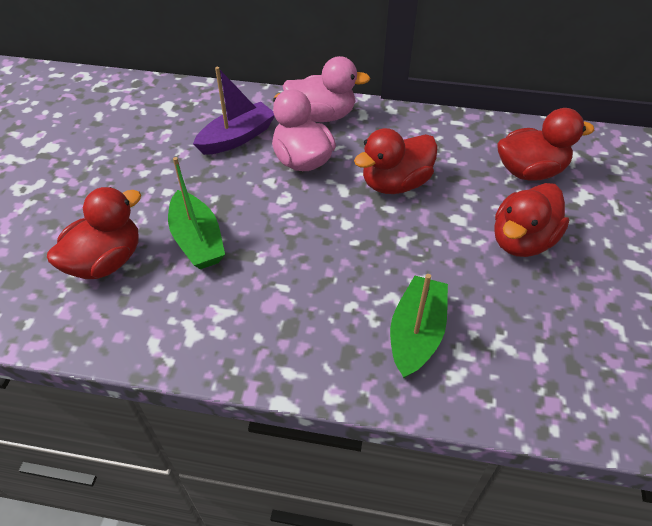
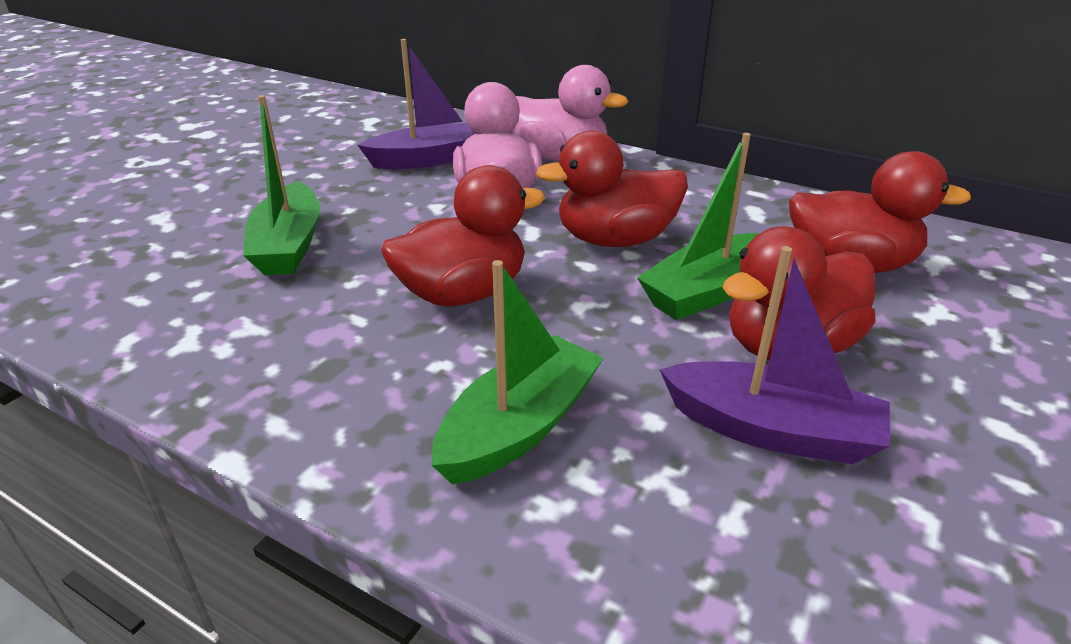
camera: 20 degrees right, 15 degrees down
red duck [47,187,141,279] -> red duck moved to [381,165,545,307]
none -> green boat [637,133,760,320]
none -> purple boat [660,246,890,464]

